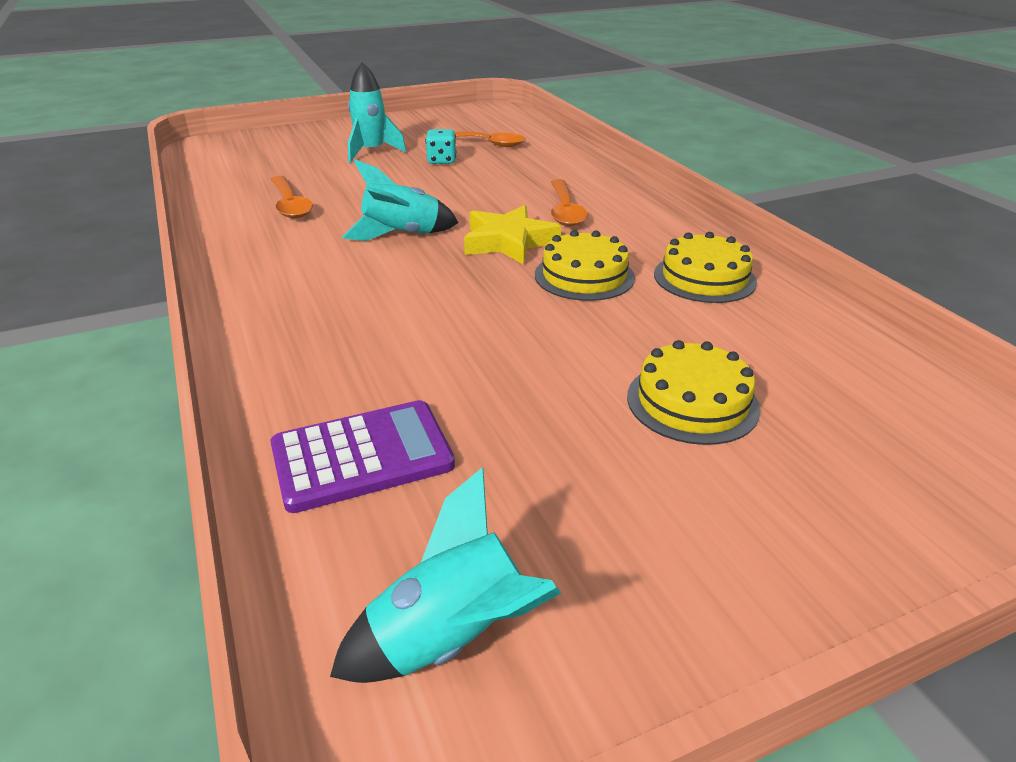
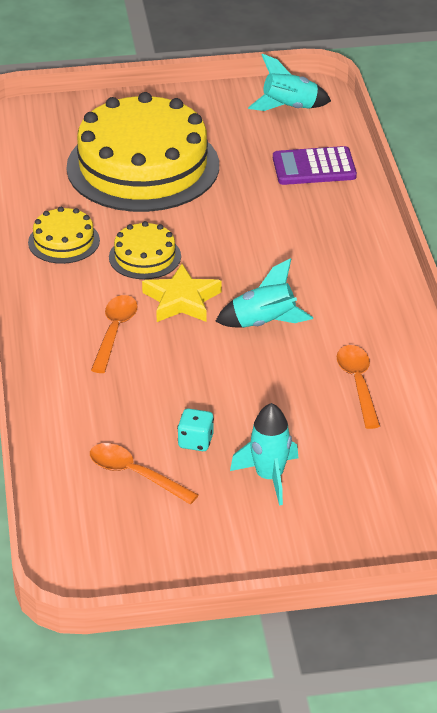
camera: 165 degrees left, 5 degrees up
yellow cake [627,340,760,445] -> yellow cake [66,92,219,212], size x2.25

